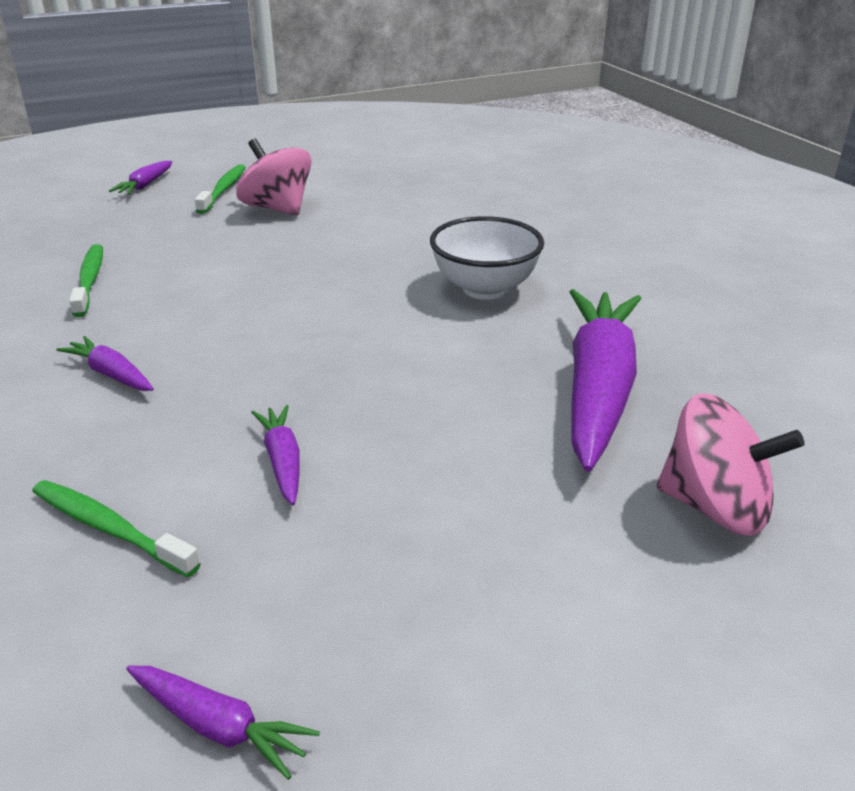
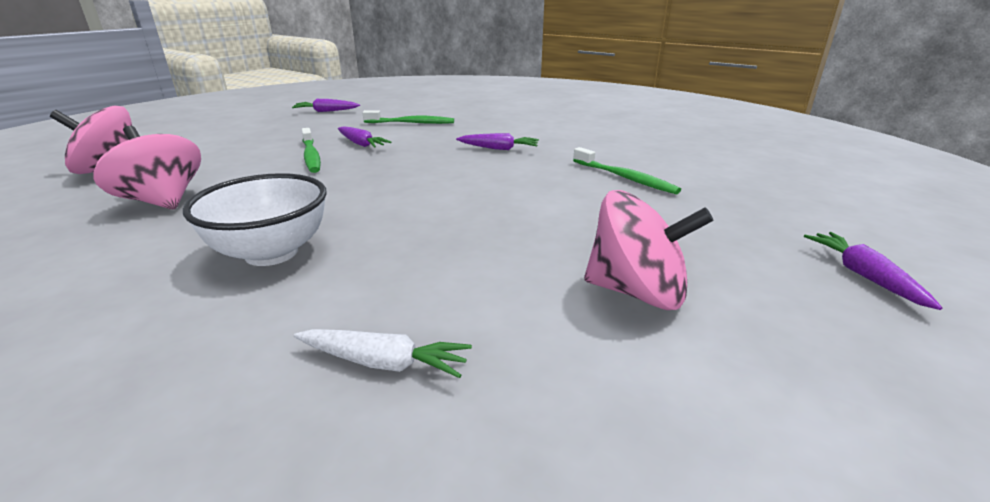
camera: 150 degrees right, 5 degrees down
green toothbrush [195,164,246,214] -> green toothbrush moved to [302,128,321,173]
purple carrot [570,289,642,472] -> pink spinning top [93,126,201,210]
none -> white carrot [294,329,472,378]

